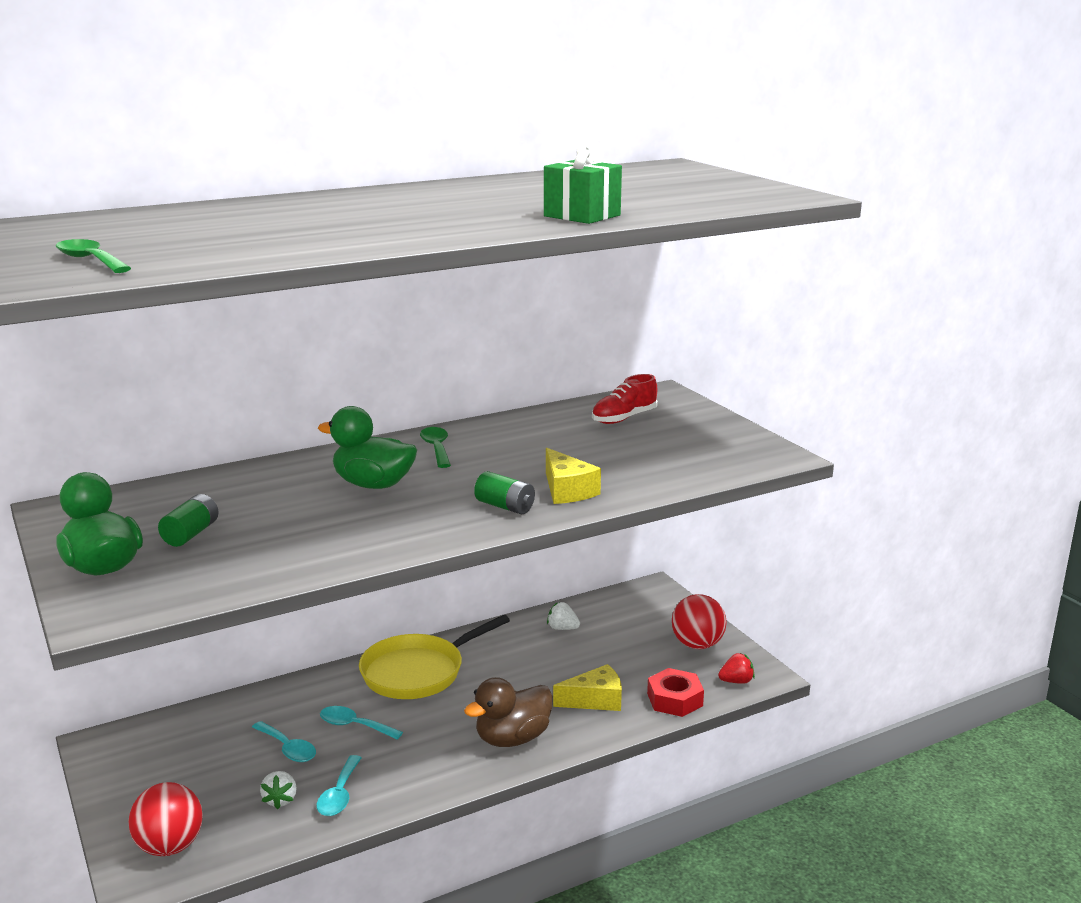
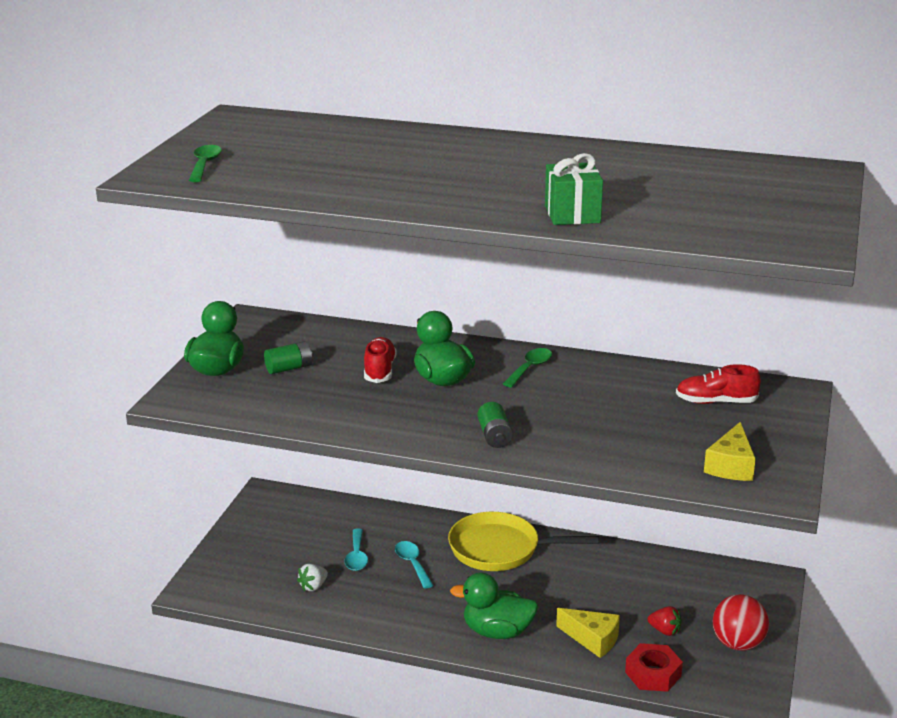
camera: 45 degrees right, 5 degrees up
red ball [128,782,203,856] -> none
turquoise spoon [316,755,362,816] -> none
brown duck [464,677,553,747] -> green duck [450,573,538,639]
yellow cheese [546,447,601,504] -> yellow cheese moved to [704,422,756,481]
white strawberry [547,602,580,630] -> none
red strawberry [718,653,755,684] -> red strawberry moved to [648,606,682,636]
none -> red shoe [364,337,397,383]

